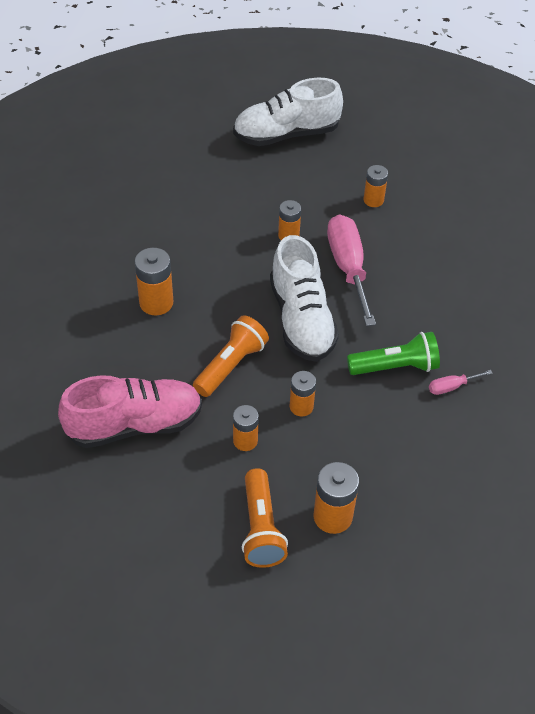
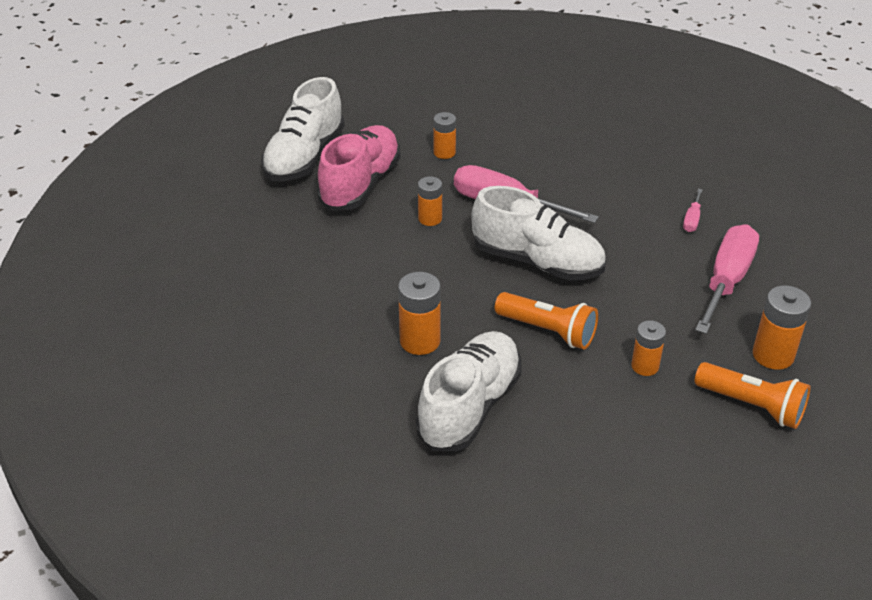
camera: 50 degrees left, 10 degrees down
pink shoe [58,375,202,448] -> pink shoe moved to [317,125,401,211]
orange flashlight [193,315,269,397] -> orange flashlight turned 135 degrees clockwise [495,292,598,349]
orange battery [290,371,316,417] -> none
green flashlight [347,332,440,375] -> none
none -> white shoe [416,331,522,451]
none -> pink screwdriver [695,224,759,334]

